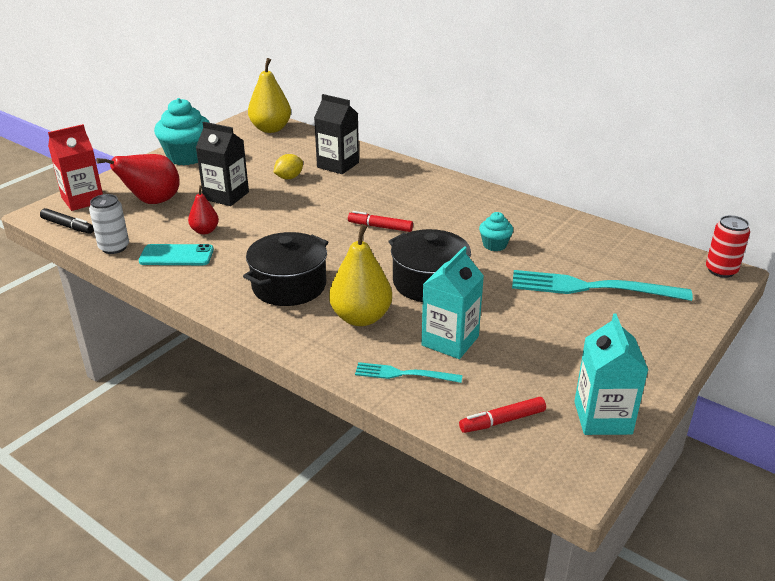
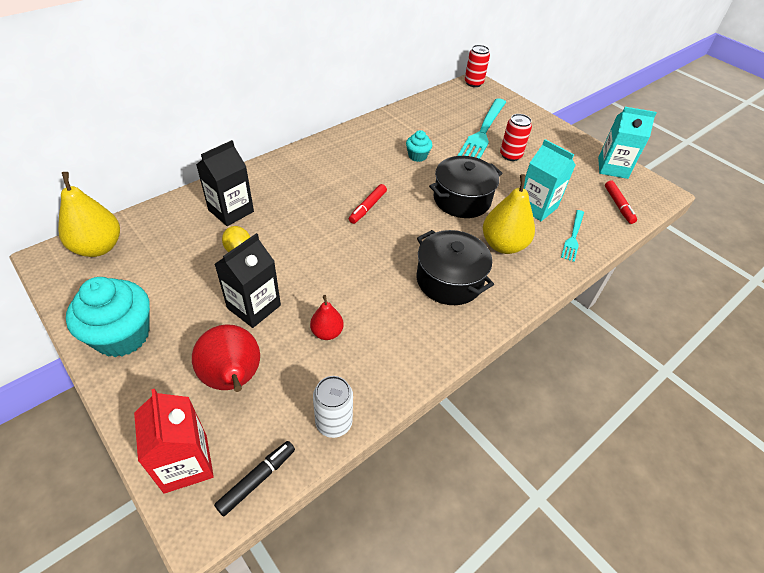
camera: 80 degrees left, 15 degrees up
turquoise phone [139,244,214,265] -> none
none -> red can [500,114,532,161]

